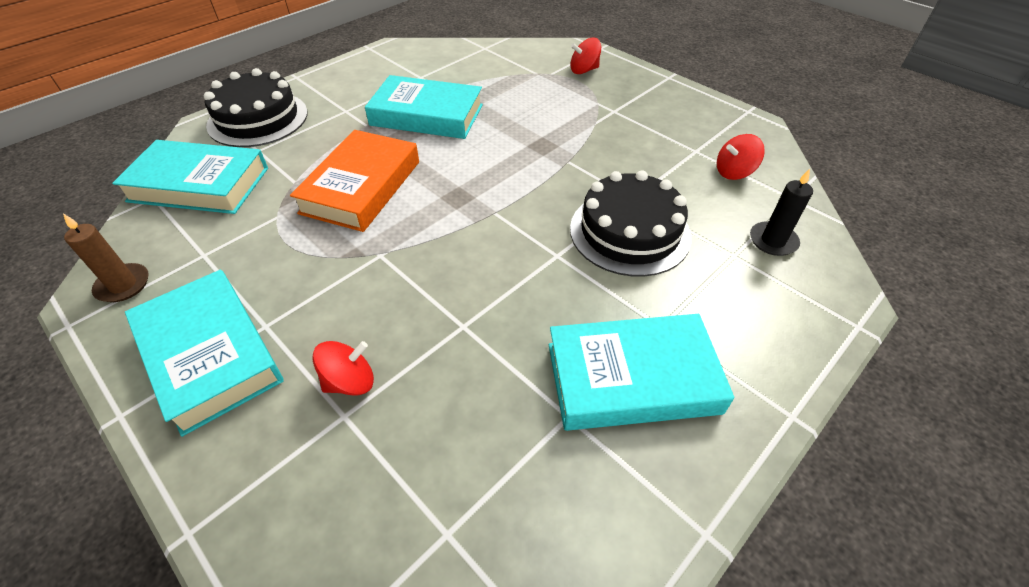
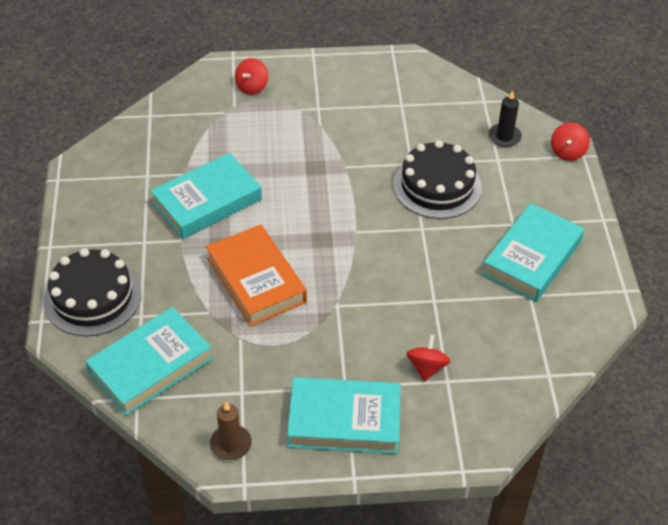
camera: 50 degrees left, 0 degrees up
red spinning top [717,134,765,180] -> red spinning top moved to [551,122,590,161]

